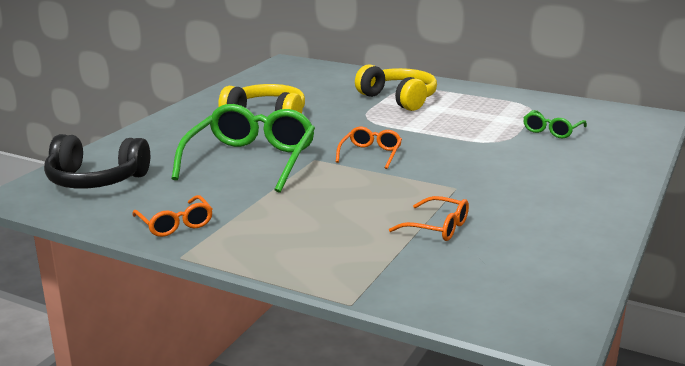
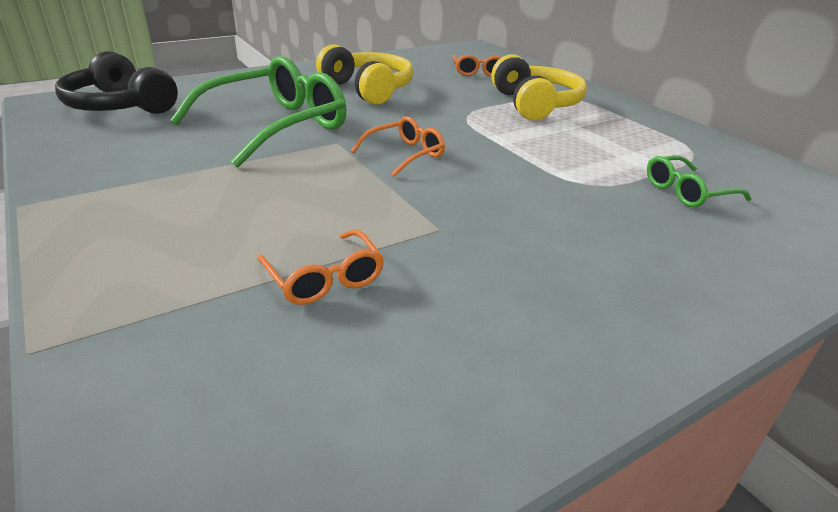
camera: 30 degrees right, 10 degrees up
orange glasses [133,195,213,237] -> orange glasses moved to [453,55,501,77]

